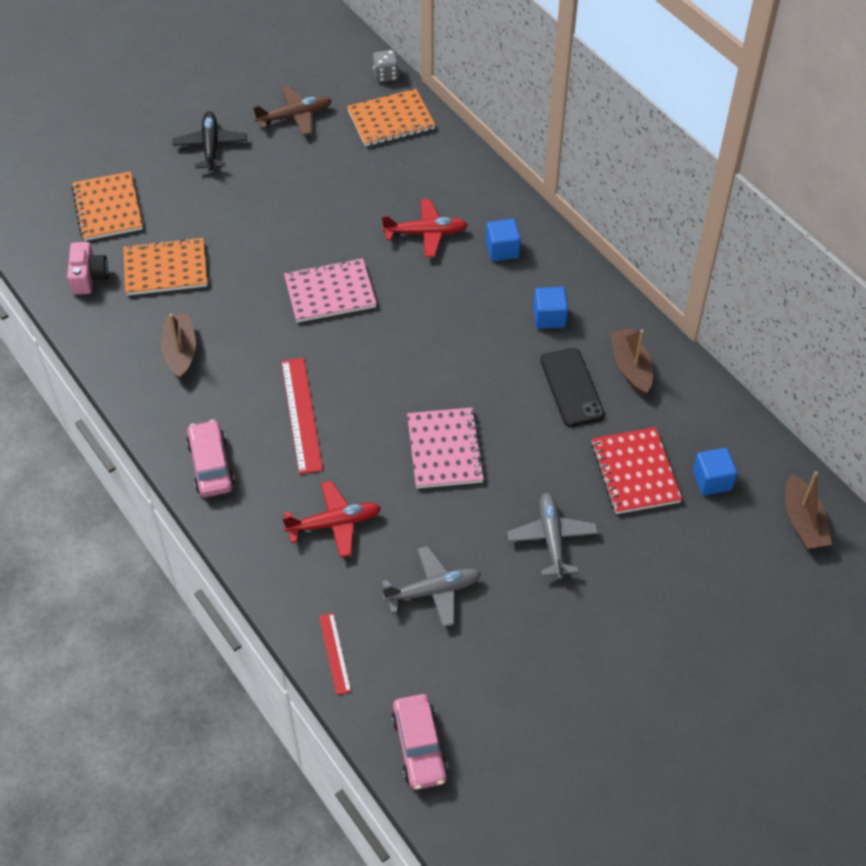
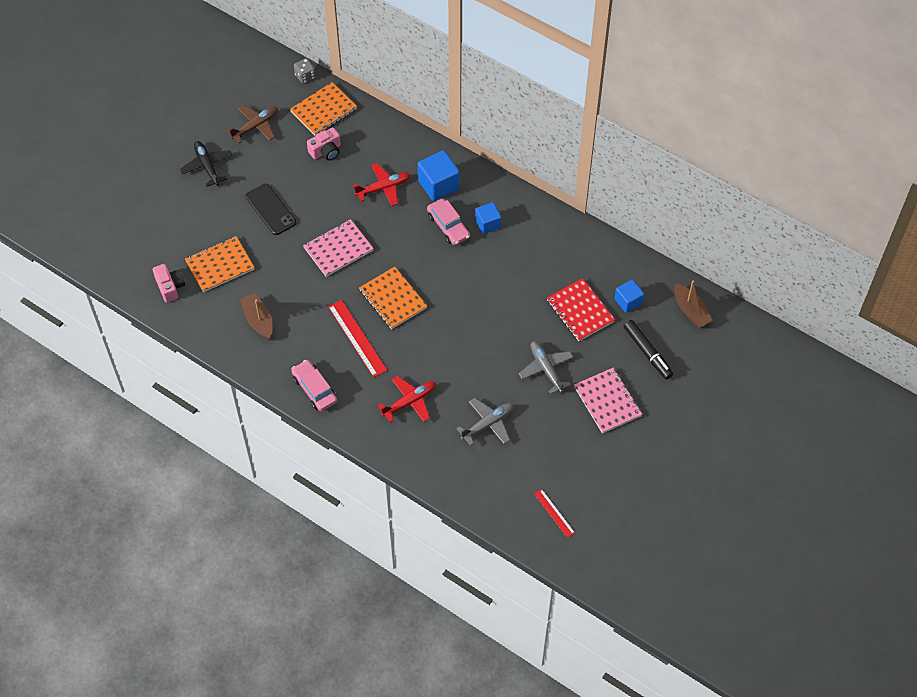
camera: 20 degrees left, 5 degrees up
orange notebook [71,171,143,241] -> orange notebook moved to [359,267,427,329]
red ruler [319,613,352,695] -> red ruler moved to [534,489,575,538]
pink car [391,694,448,790] -> pink car moved to [427,198,470,245]
pink notebook [407,408,485,488] -> pink notebook moved to [574,367,642,434]
blue cube [486,219,521,261] -> blue cube [417,150,460,201], size x1.58
black phone [541,348,605,427] -> black phone moved to [245,184,296,235]
brown boat [610,328,653,396] -> none
none -> pink camera [307,127,341,161]
none -> black marker [624,320,673,380]

